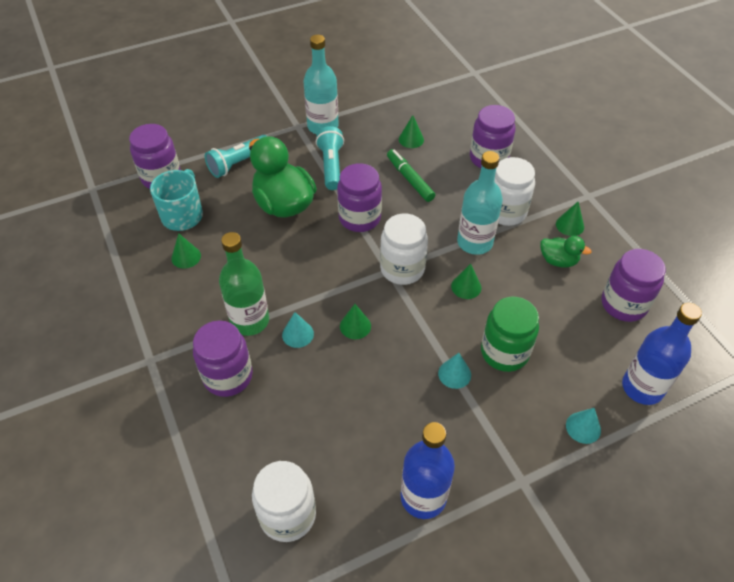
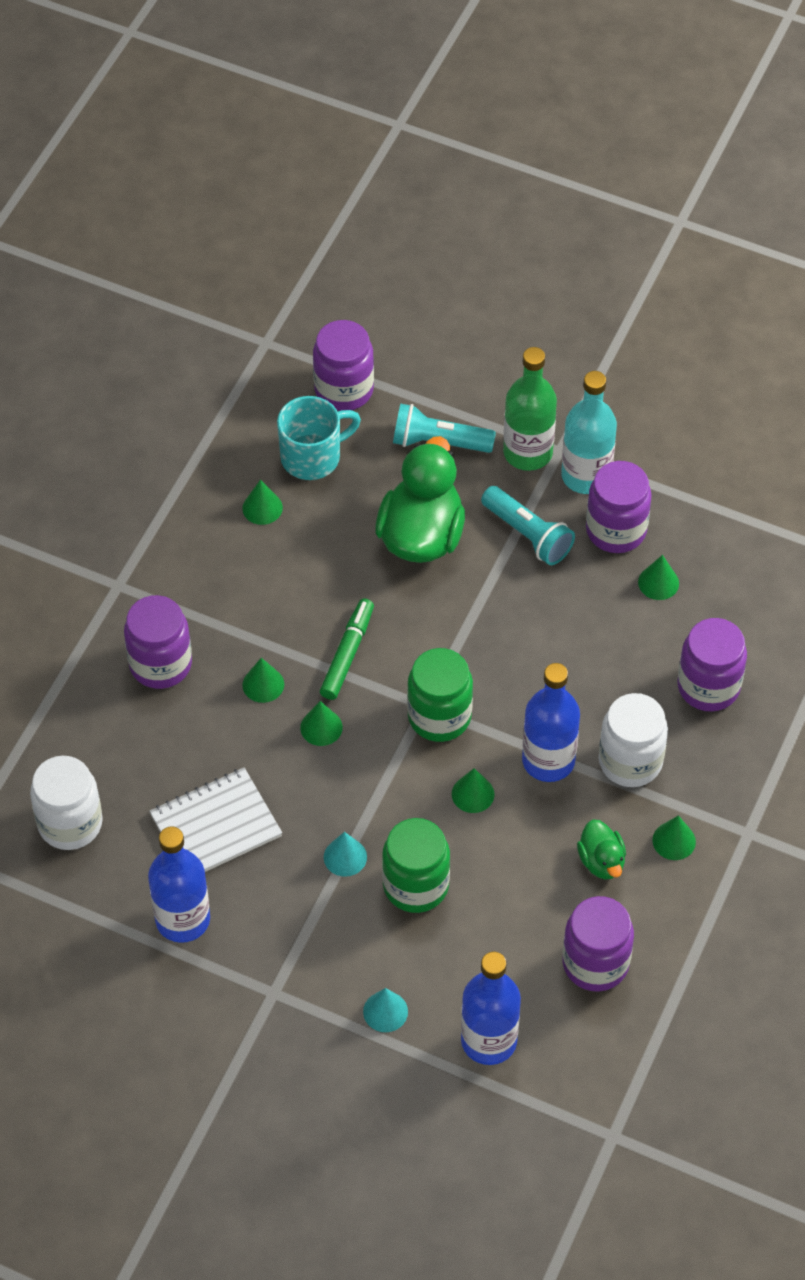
camera: 50 degrees right, 5 degrees up
green bottle [219,232,269,336] -> green bottle moved to [503,347,557,471]
turquoise cone [282,312,314,348] -> green cone [242,658,284,703]
turquoise flashlight [316,126,344,190] -> turquoise flashlight turned 90 degrees clockwise [481,486,575,565]
purple jar [337,163,382,232] -> purple jar moved to [586,461,652,553]
white jar [380,214,428,285] -> green jar [407,648,473,742]
green marker [387,149,435,202] -> green marker moved to [320,598,374,700]
turquoise bottle [457,151,503,255] -> blue bottle [522,663,580,782]
none -> white notebook [149,768,282,872]

